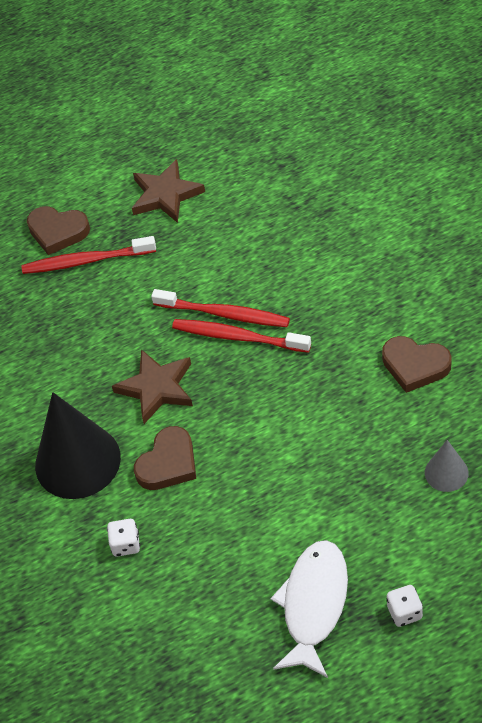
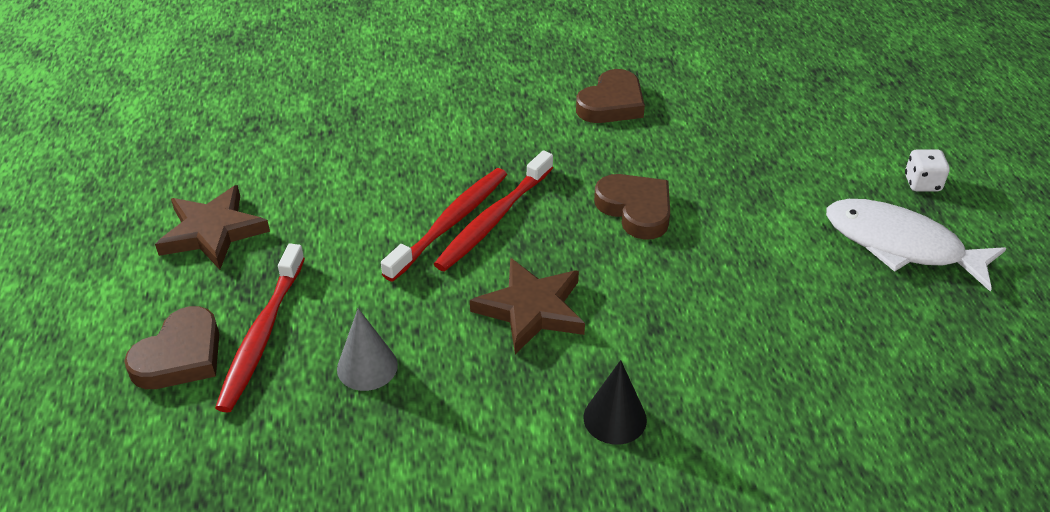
camera: 80 degrees left, 10 degrees down
black cone [35,392,121,499] -> black cone [584,360,647,445], size x0.49
white dice [107,519,140,557] -> none
brown heart [134,426,196,490] -> brown heart moved to [594,174,670,240]
grey cone [425,440,469,492] -> grey cone moved to [337,308,398,391]

